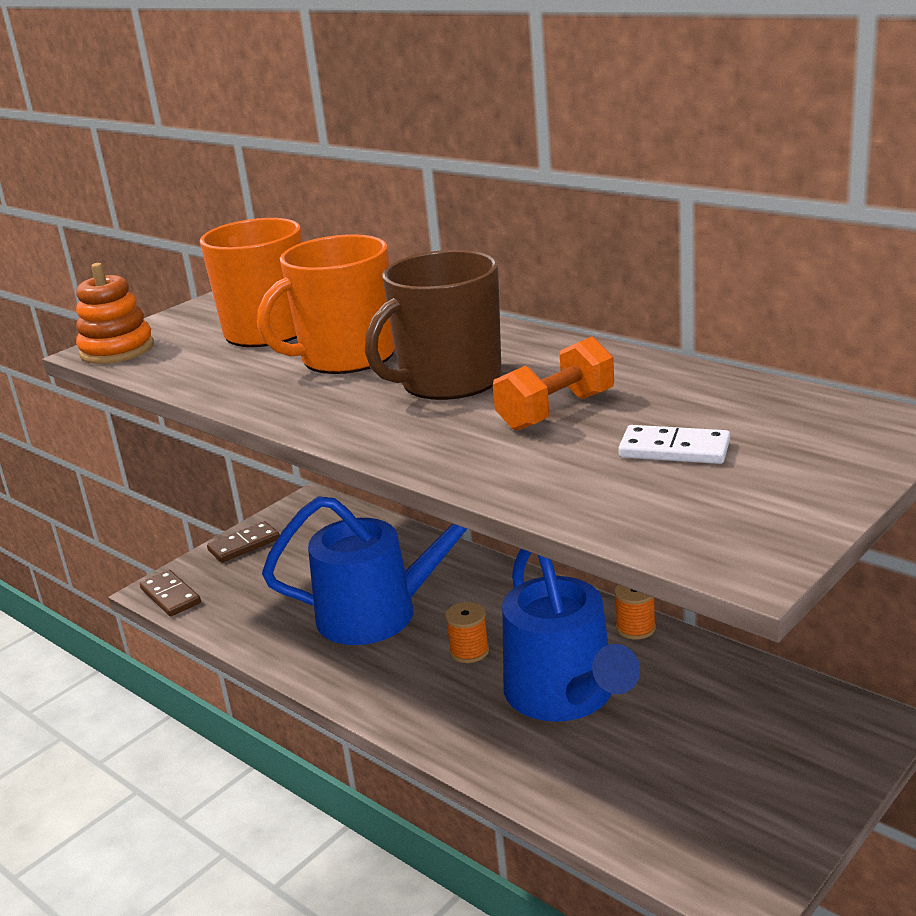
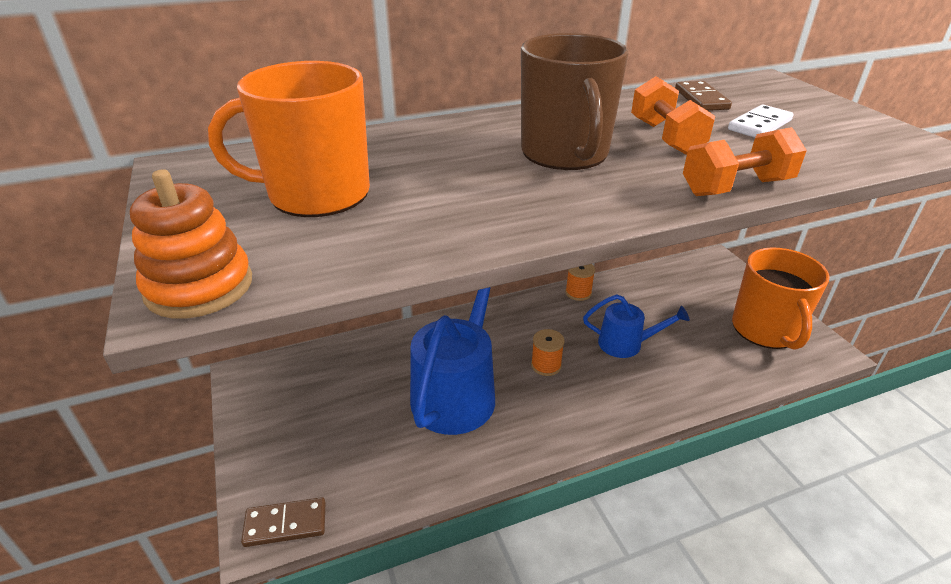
camera: 65 degrees left, 10 degrees up
brown domino [207,521,280,562] -> brown domino moved to [675,81,732,111]
orange mug [257,234,395,374] -> orange mug moved to [732,248,830,350]
blue watering can [502,549,640,722] -> blue watering can [583,294,690,358], size x0.55
none -> orange dumbbell [683,127,807,196]

